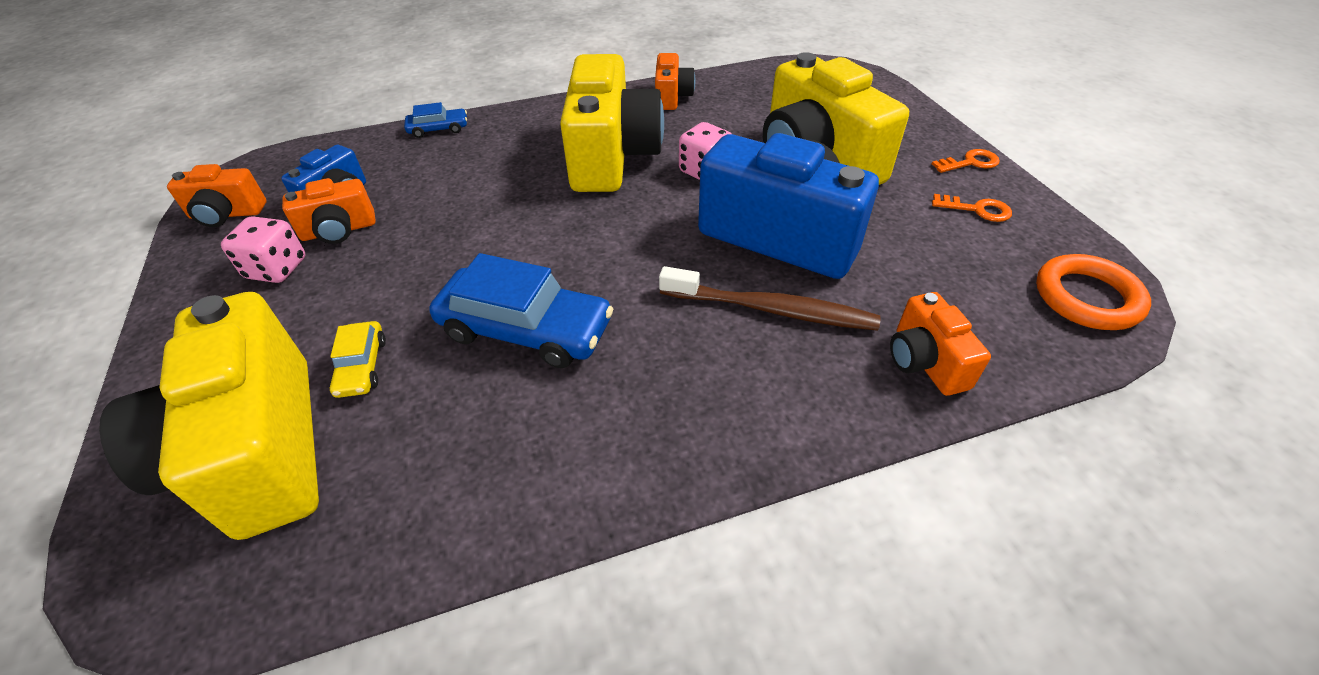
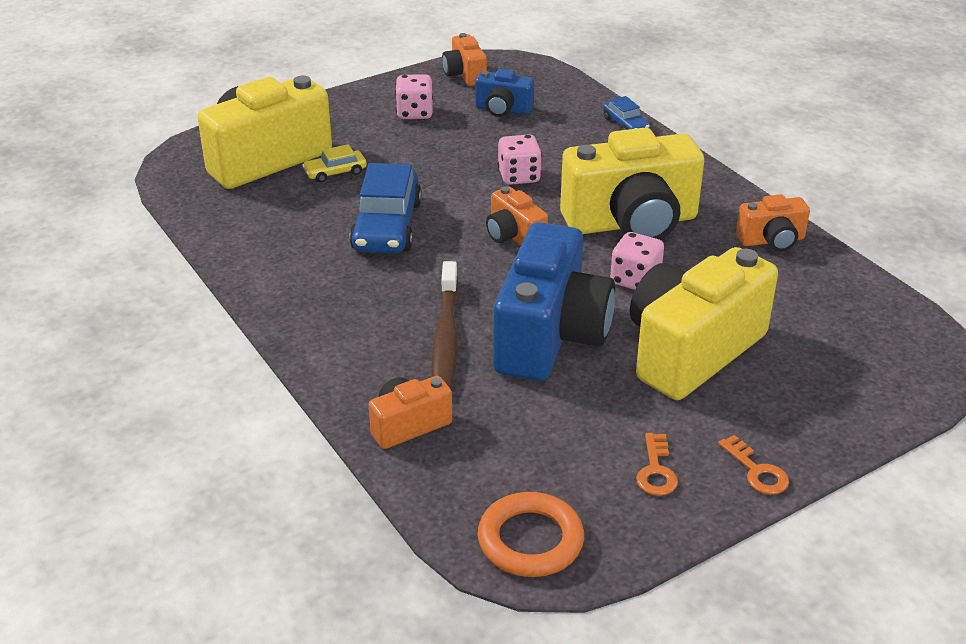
camera: 75 degrees right, 10 degrees down
orange camera [282,178,376,244] -> orange camera moved to [486,186,548,246]
none -> pink dice [498,134,542,185]

